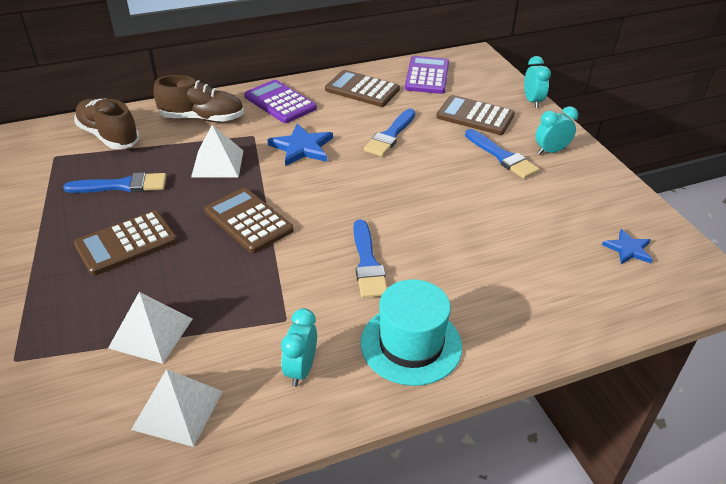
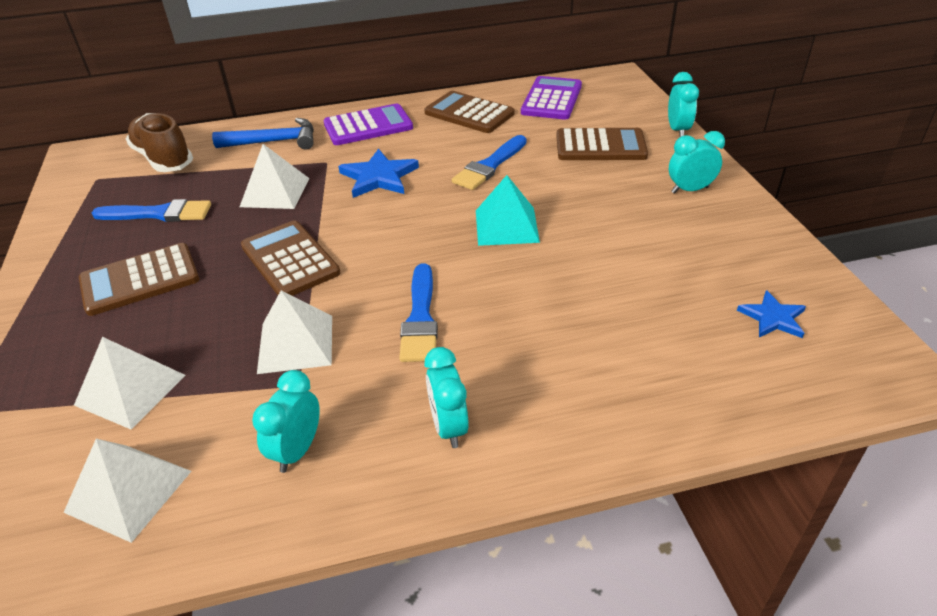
camera: 10 degrees right, 0 degrees up
brown shoe [154,75,244,122] -> blue hammer [212,118,314,150]
purple calculator [244,80,317,123] -> purple calculator turned 105 degrees clockwise [323,103,413,145]
turquoise hat [361,279,462,386] -> turquoise clock [425,347,469,448]
brown calculator [436,95,515,135] -> brown calculator turned 150 degrees clockwise [556,128,648,160]
blue brush [465,129,539,179] -> none
none -> white pyramid [257,290,332,374]
none -> turquoise pyramid [476,175,540,246]

